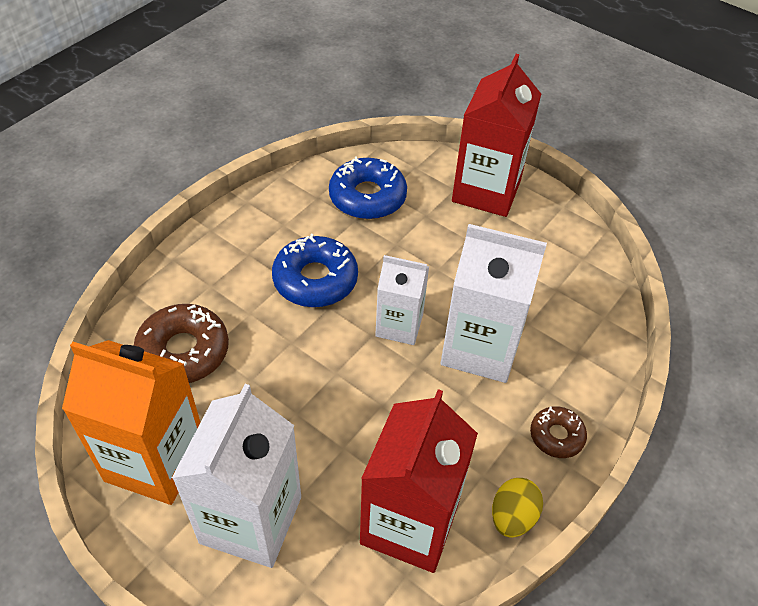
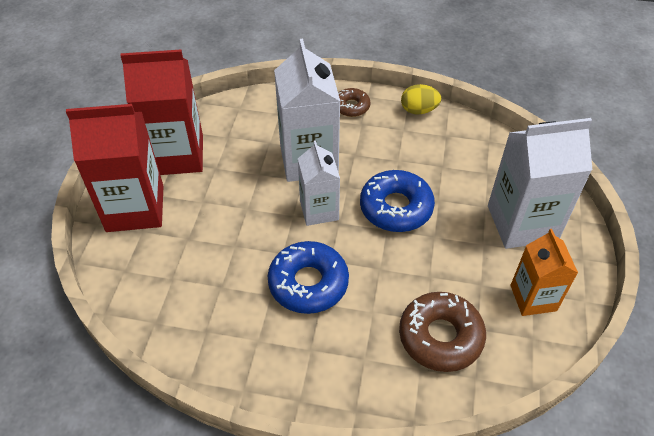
camera: 115 degrees left, 0 degrees up
orange carton [62,340,201,505] -> orange carton [510,229,578,316], size x0.61
blue donut [329,157,407,219] -> blue donut moved to [360,170,435,232]
red carton [360,389,478,573] -> red carton moved to [120,49,203,175]

